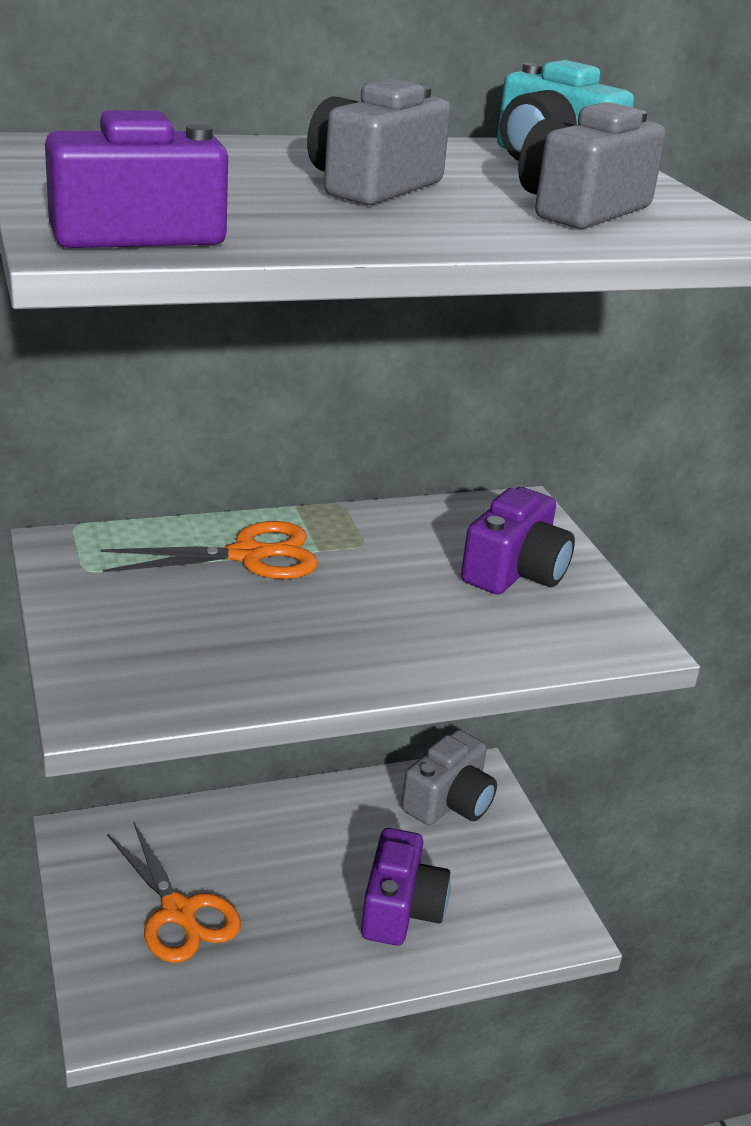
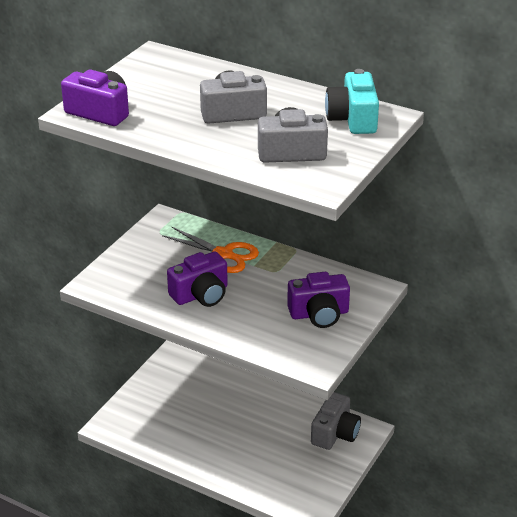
camera: 50 degrees right, 5 degrees up
orange scissors [107,823,241,963] -> none
purple camera [361,828,451,946] -> purple camera moved to [167,252,228,307]
grey camera [401,730,497,825] -> grey camera turned 60 degrees counterclockwise [311,392,361,450]

